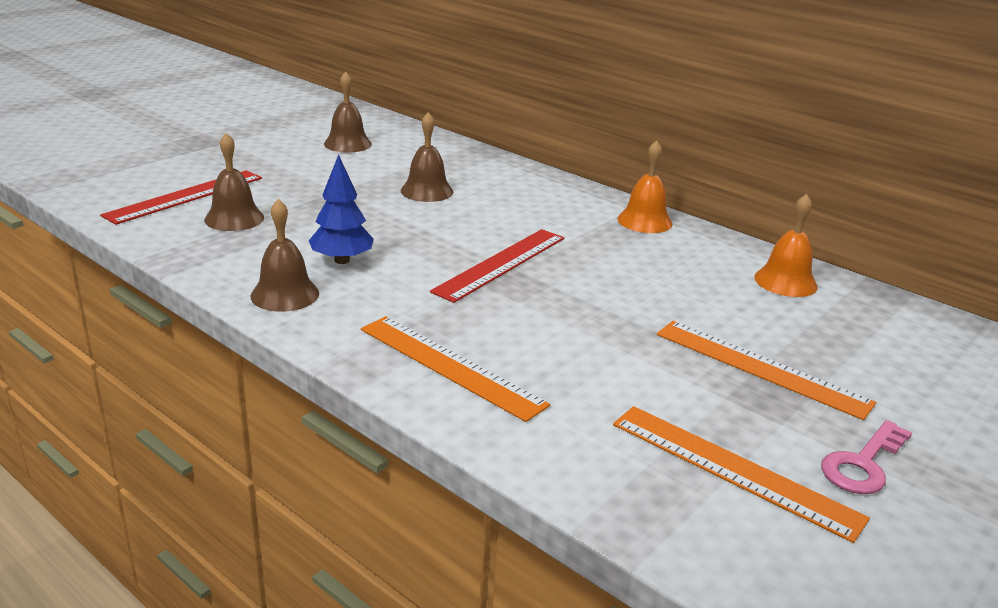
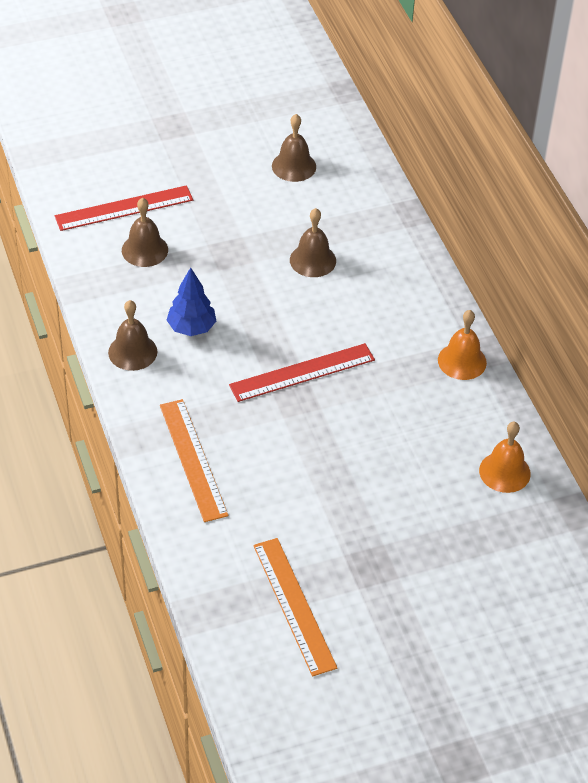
camera: 30 degrees right, 20 degrees up
orange ruler [657,321,877,420] -> none
pink key [821,420,912,494] -> none

